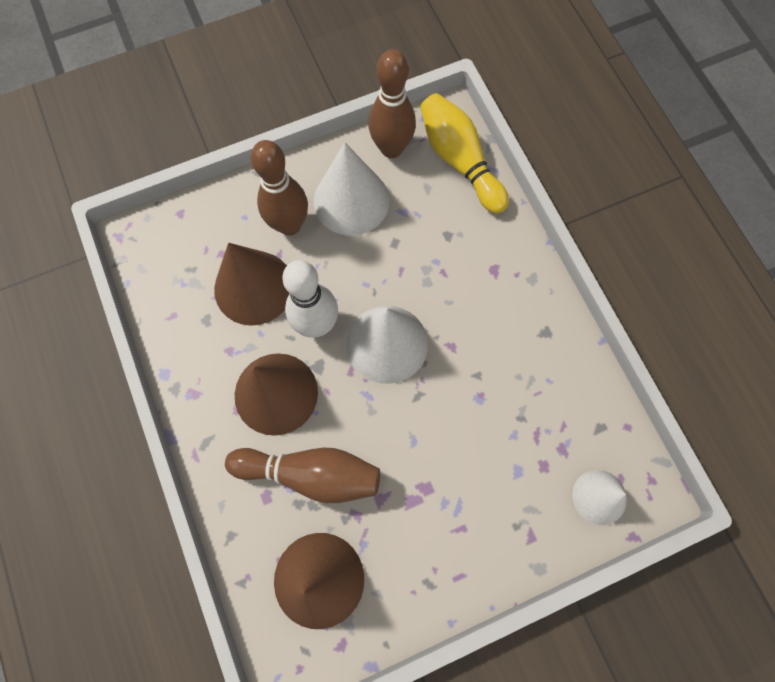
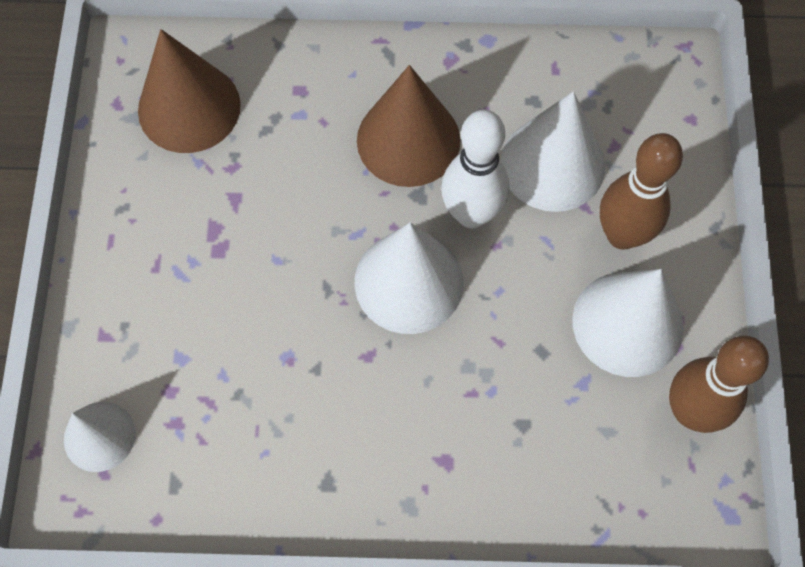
camera: 115 degrees right, 5 degrees down
brown cone [214,243,289,326] -> white cone [501,91,605,212]
brown bowling pin [225,448,380,503] -> none
yellow bowling pin [420,93,509,214] -> none

